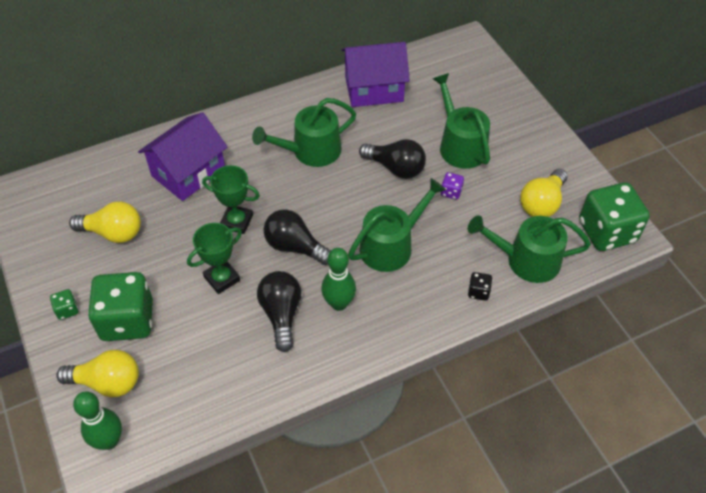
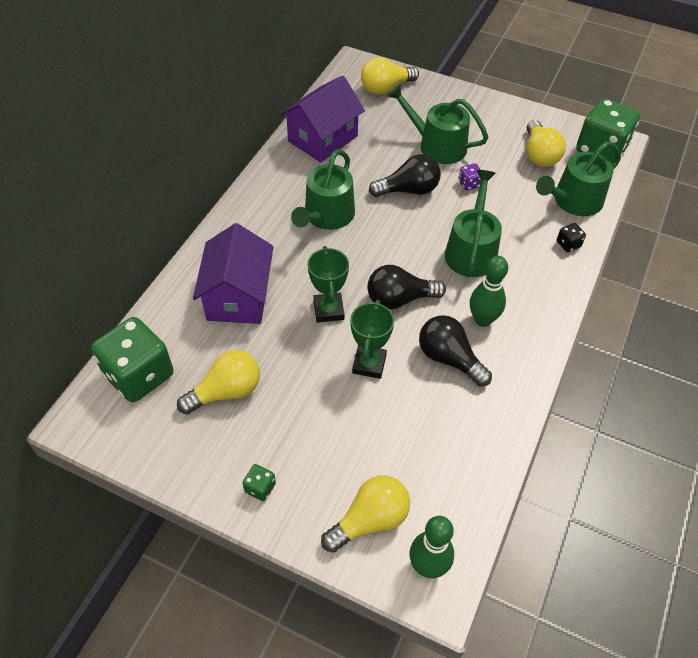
camera: 40 degrees left, 0 degrees up
green dice [88,272,153,341] -> green dice moved to [91,317,173,402]
green trophy [202,165,260,234] -> green trophy turned 75 degrees counterclockwise [308,246,349,323]
none -> yellow light bulb [361,57,419,94]

